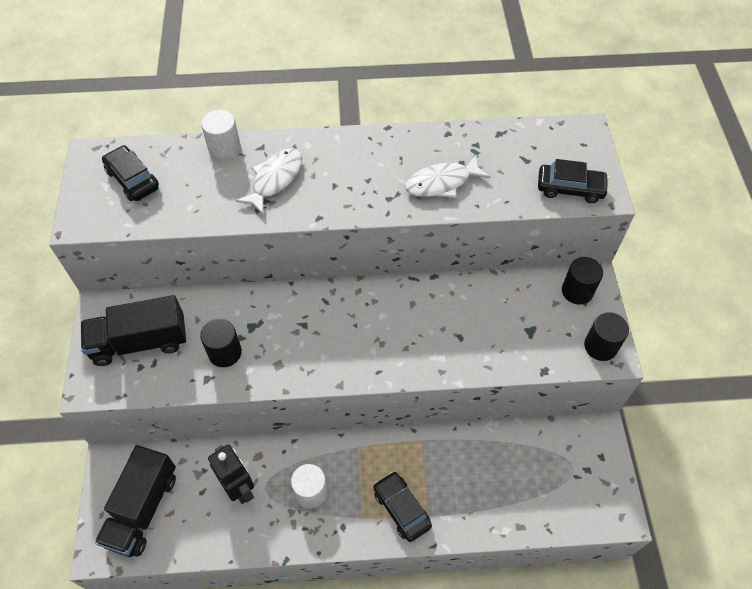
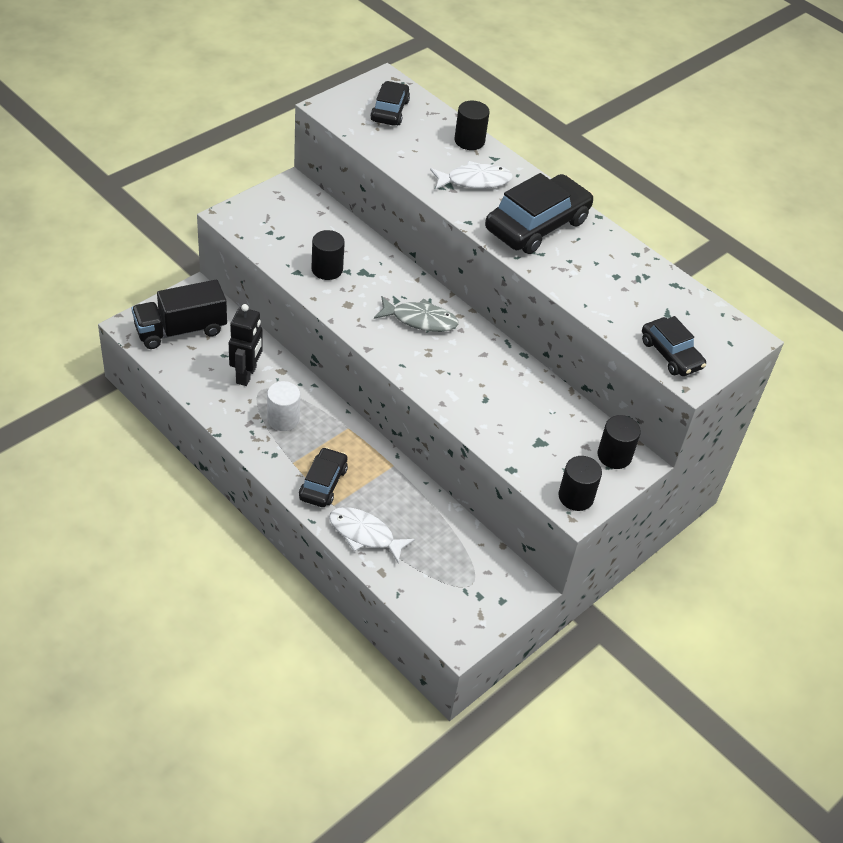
camera: 45 degrees right, 10 degrees down
black truck [81,295,186,366] -> none
white cylinder [201,110,241,162] -> black cylinder [454,101,490,150]
white fish [405,155,491,198] -> white fish moved to [329,507,415,563]
none -> grey fish [374,297,459,332]
none -> black car [485,173,594,254]

